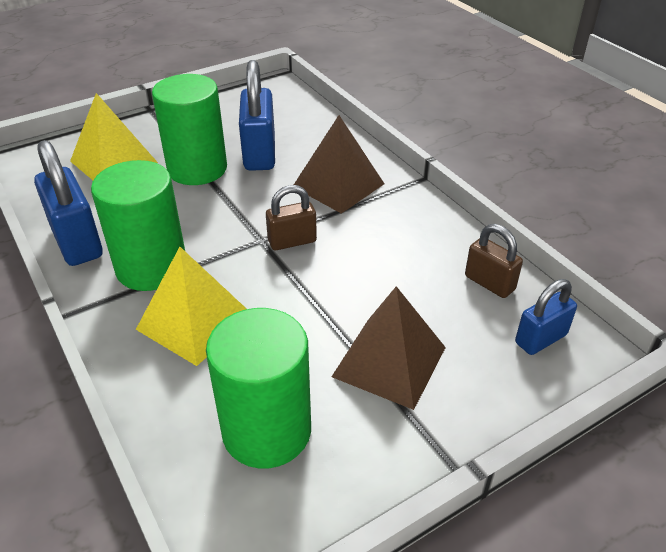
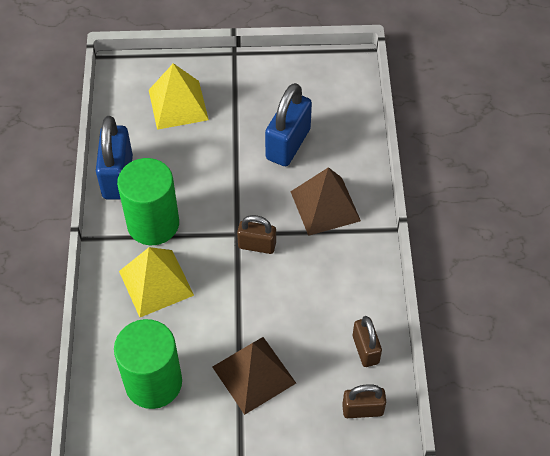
camera: 30 degrees right, 15 degrees up
green cylinder [152,74,227,185] -> none
blue padlock [515,279,577,355] -> brown padlock [342,384,386,418]

